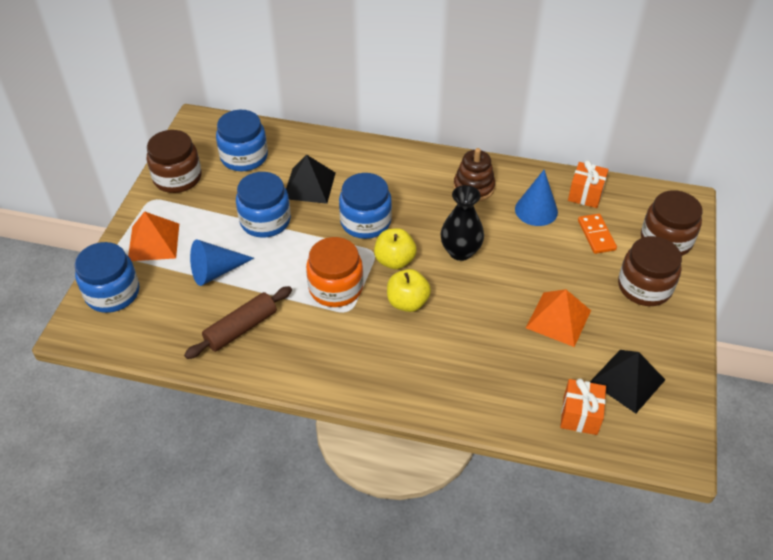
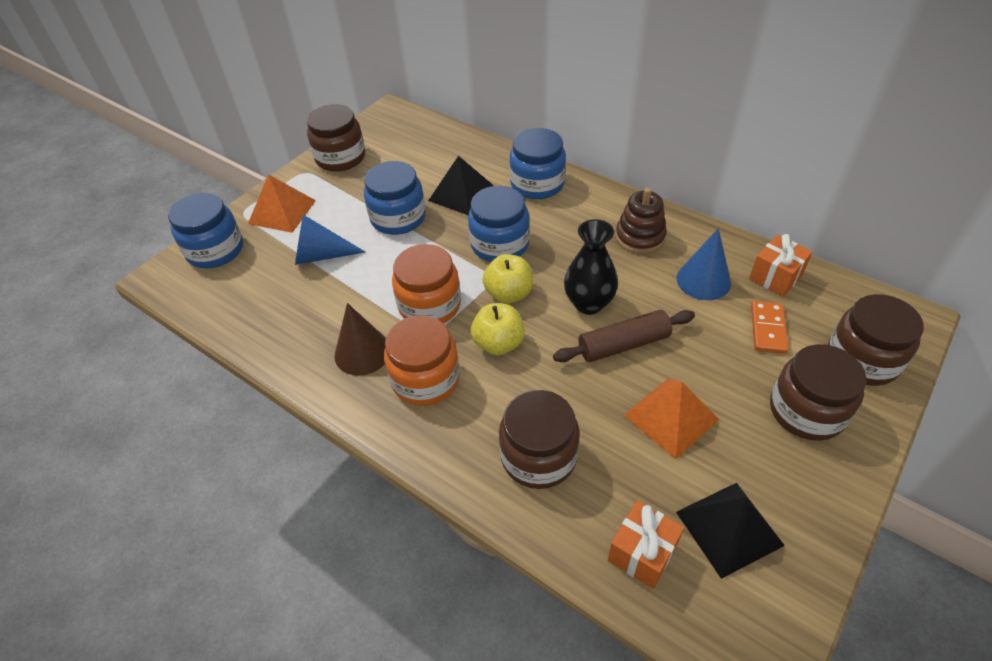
camera: 25 degrees right, 0 degrees up
brown rolling pin [184,286,292,359] -> brown rolling pin moved to [553,310,695,362]
blue jar [216,110,268,171] -> blue jar moved to [509,128,566,199]
none -> brown cone [335,303,386,376]
none -> orange jar [384,315,460,406]
none -> brown jar [499,390,580,489]

